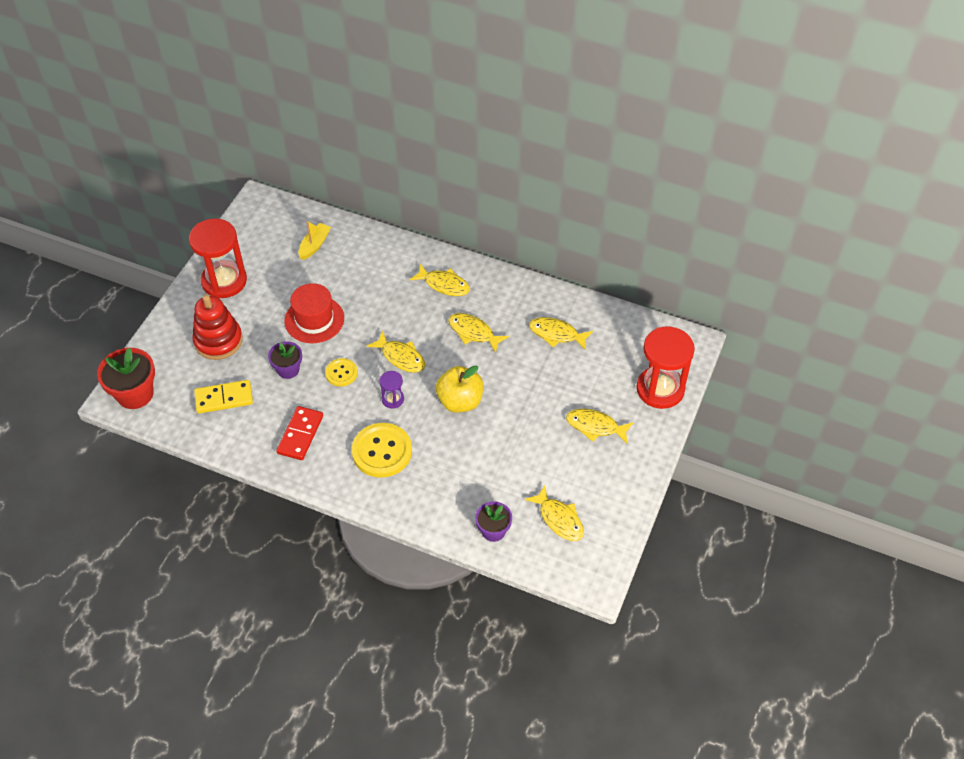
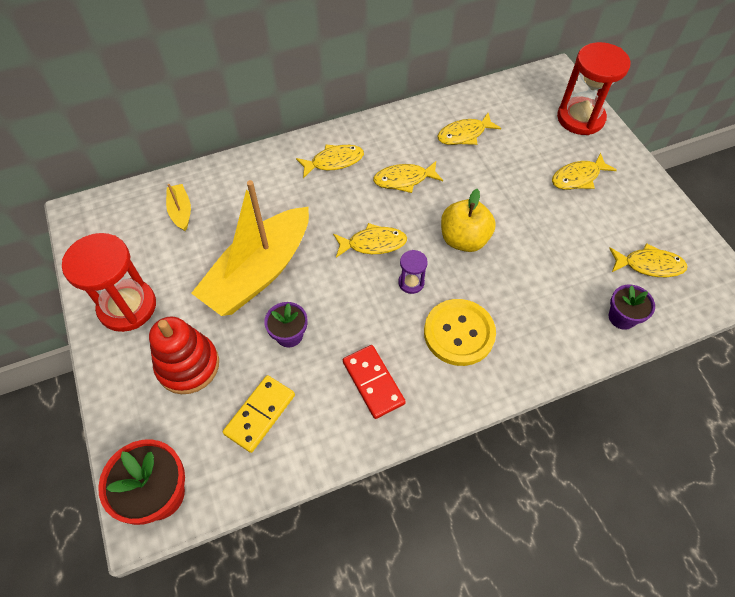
camera: 45 degrees left, 5 degrees up
red hat [285,283,344,343] -> yellow boat [191,180,309,316]
yellow button [325,358,358,387] -> none

